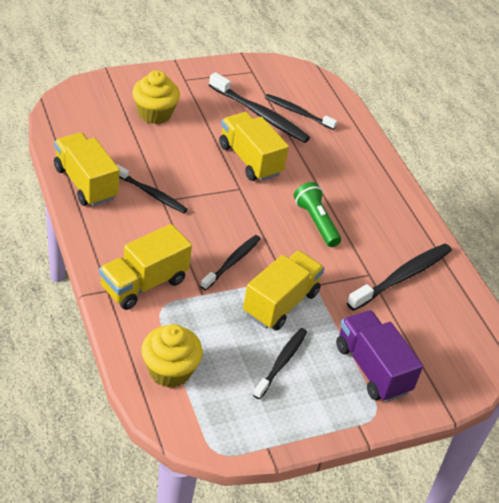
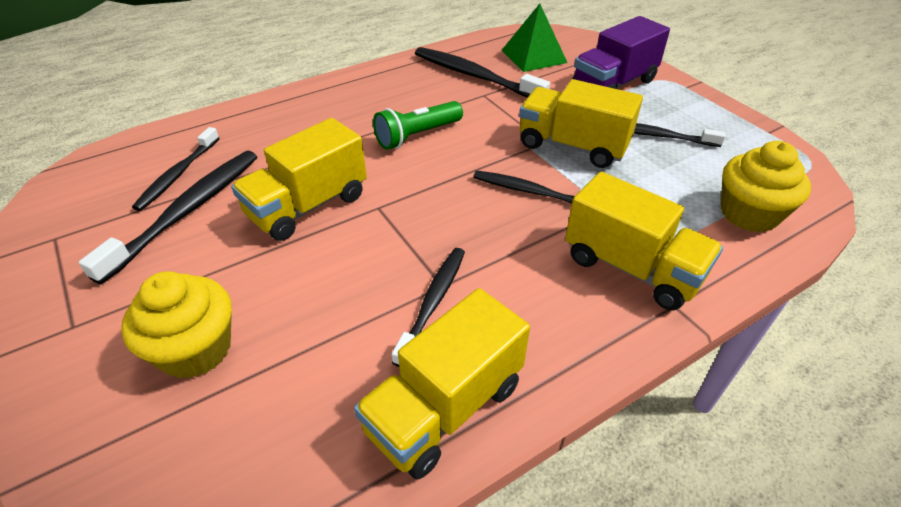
camera: 95 degrees left, 0 degrees up
none -> green pyramid [502,4,568,72]

